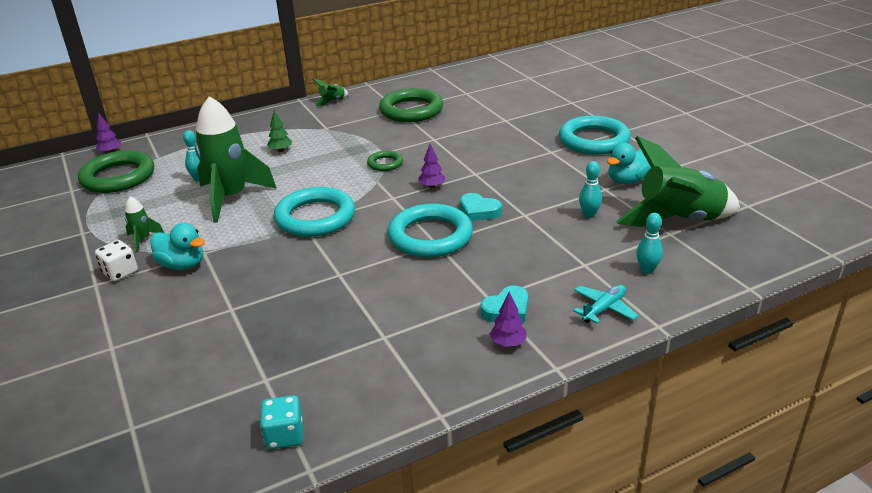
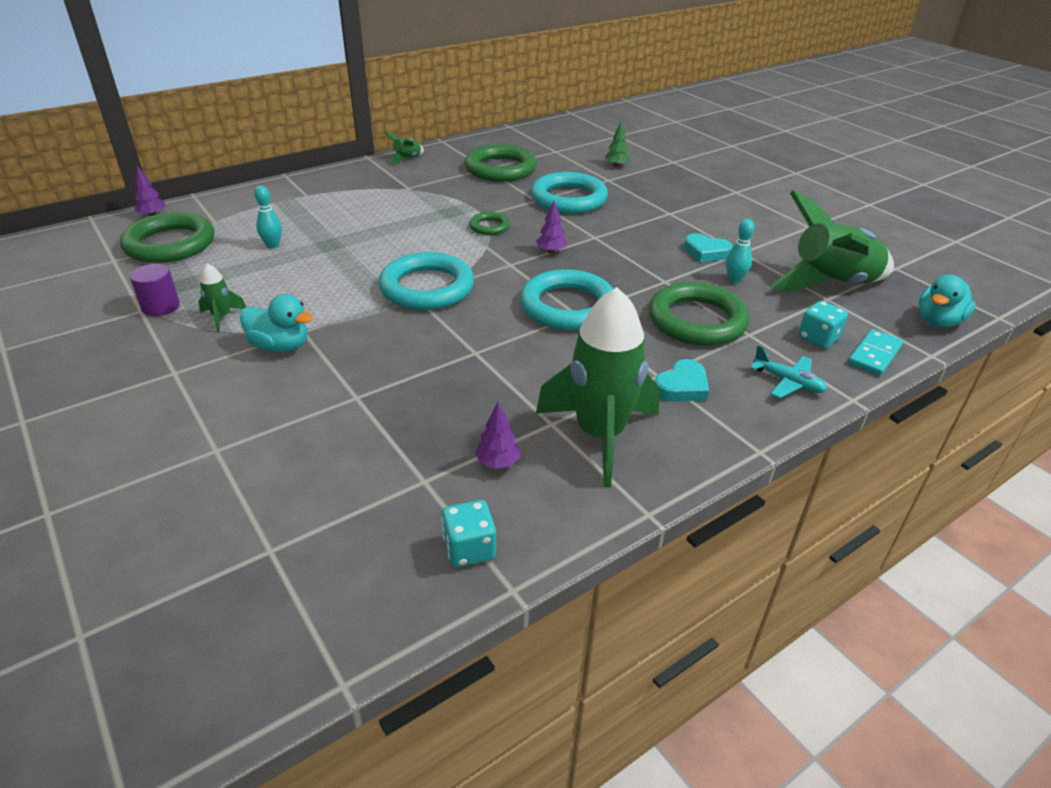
camera: 10 degrees left, 5 degrees up
white dice [95,240,138,281] -> none
green rocket [195,96,277,223] -> green rocket moved to [536,287,660,488]
green tree [267,111,292,152] -> green tree moved to [605,122,630,167]
turquoise heart [460,193,502,221] -> turquoise heart moved to [684,233,733,262]
purple tree [490,292,527,347] -> purple tree moved to [475,402,520,469]
turquoise ring [559,115,631,155] -> turquoise ring moved to [531,172,608,214]
turquoise plane [573,285,639,323] -> turquoise plane turned 90 degrees clockwise [750,345,827,398]
turquoise duck [607,142,651,184] -> turquoise duck moved to [919,275,976,327]
turquoise bowling pin [636,213,663,274] -> turquoise dice [798,301,848,348]
none -> purple cylinder [130,264,180,316]
none -> green ring [649,282,750,346]
none -> turquoise domino [848,329,903,376]

